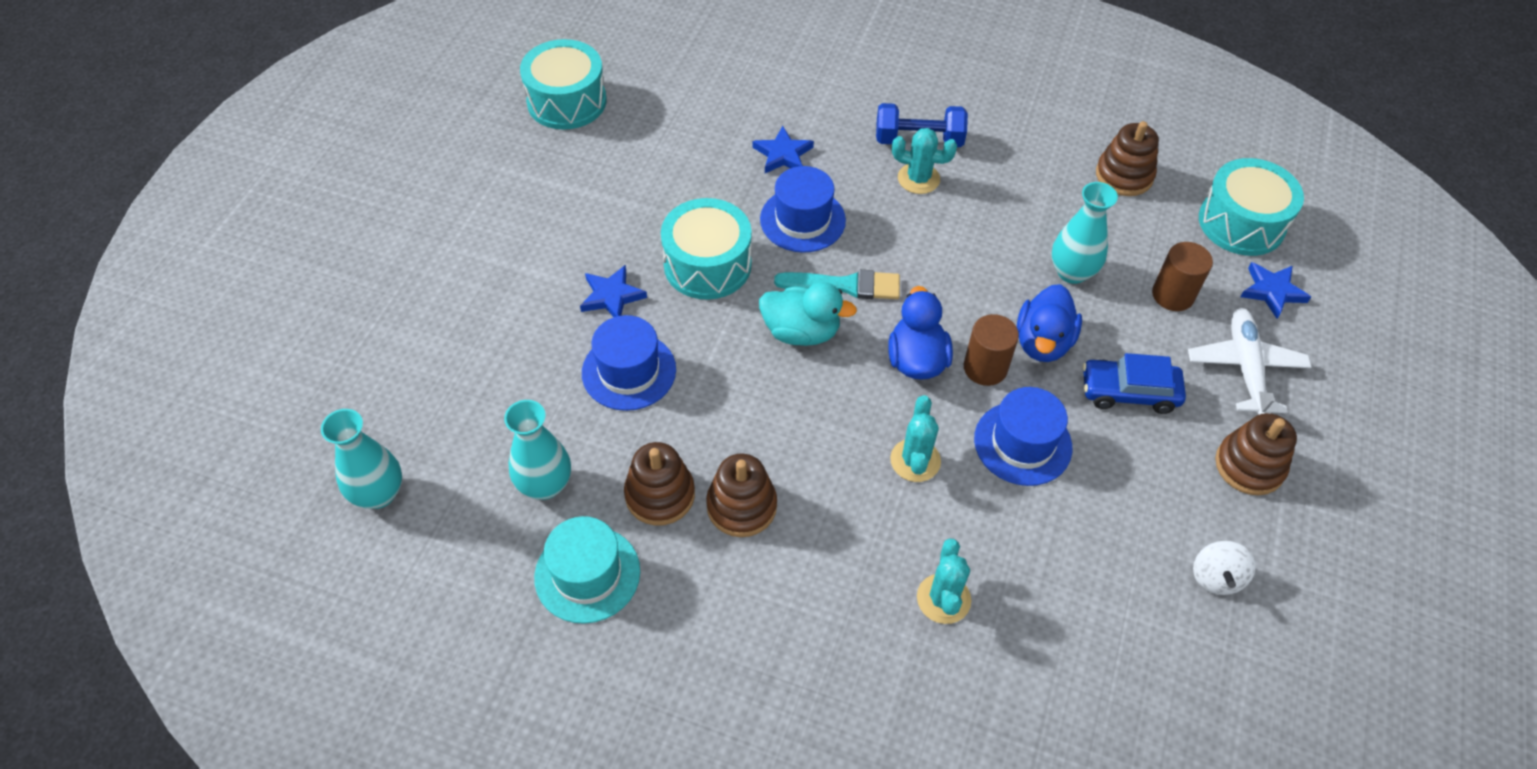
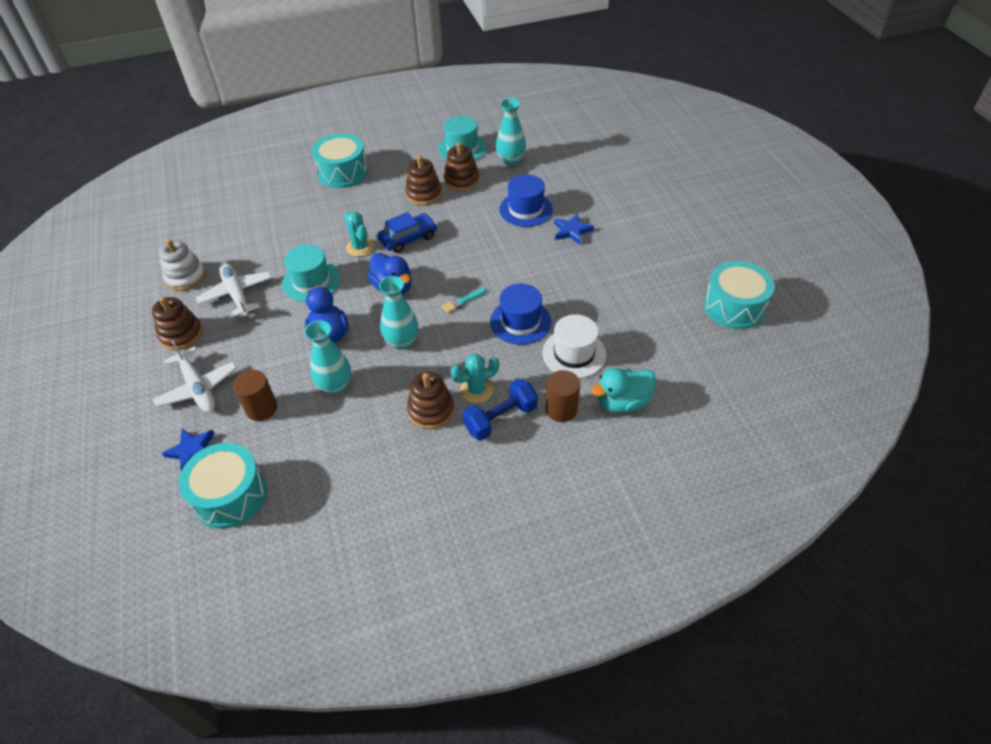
camera: 145 degrees right, 5 degrees down
turquoise vase [321,409,402,509] -> turquoise vase moved to [379,276,418,350]
turquoise drum [661,198,752,300] -> turquoise drum moved to [312,133,368,188]
blue star [753,126,814,173] -> white hat [542,314,606,378]
turquoise duck [759,282,857,346] -> turquoise duck moved to [591,368,656,413]
turquoise brush [774,270,900,299] -> turquoise brush [442,288,487,313], size x0.59
turquoise cactus [917,539,971,624] -> none
brown cylinder [964,314,1019,386] -> brown cylinder moved to [546,370,580,422]
blue hat [974,387,1072,486] -> turquoise hat [282,245,340,302]
blue car [1083,353,1186,414] -> blue car moved to [378,212,437,253]
brown stacking toy [1096,121,1159,196] -> brown stacking toy moved to [407,372,454,429]
white spinning top [1193,541,1256,595] -> white stacking toy [159,239,206,291]
none -> white plane [196,262,272,318]

